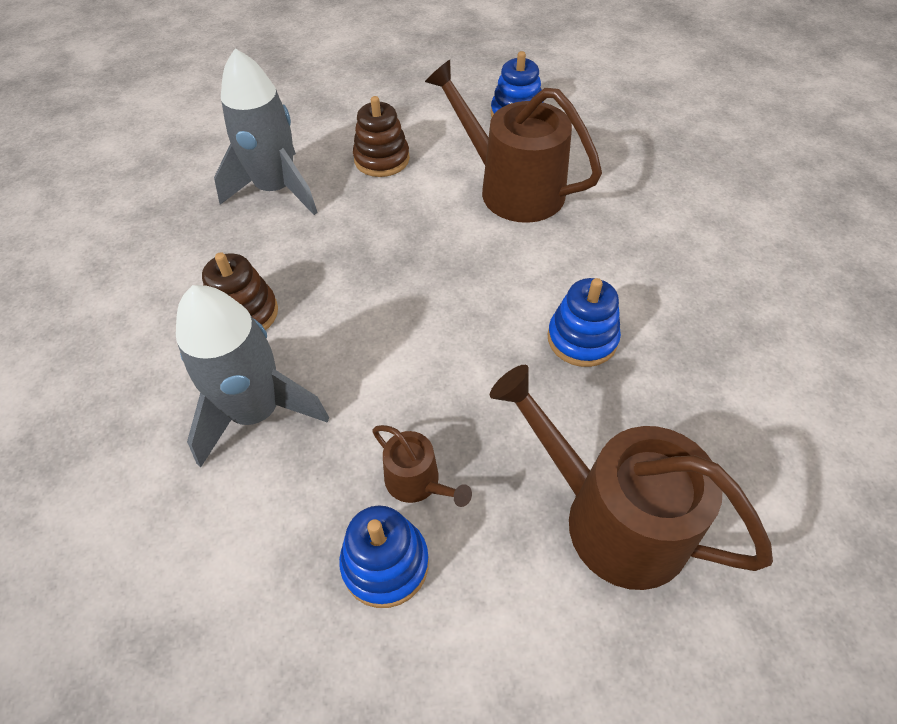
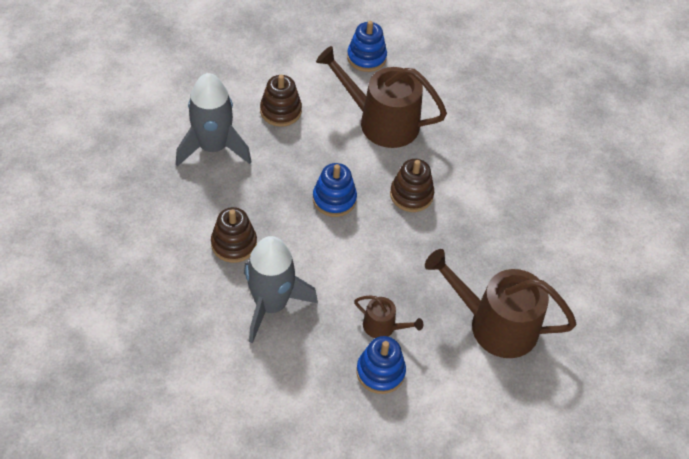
camera: 20 degrees left, 0 degrees up
blue stacking toy [548,278,621,367] -> blue stacking toy moved to [313,163,357,217]
none -> brown stacking toy [390,159,434,212]

